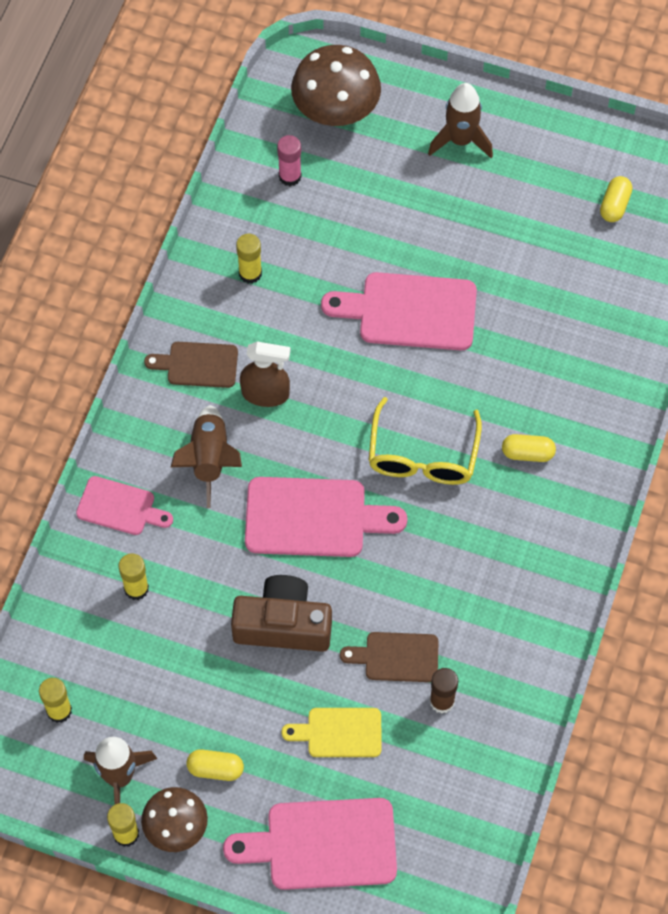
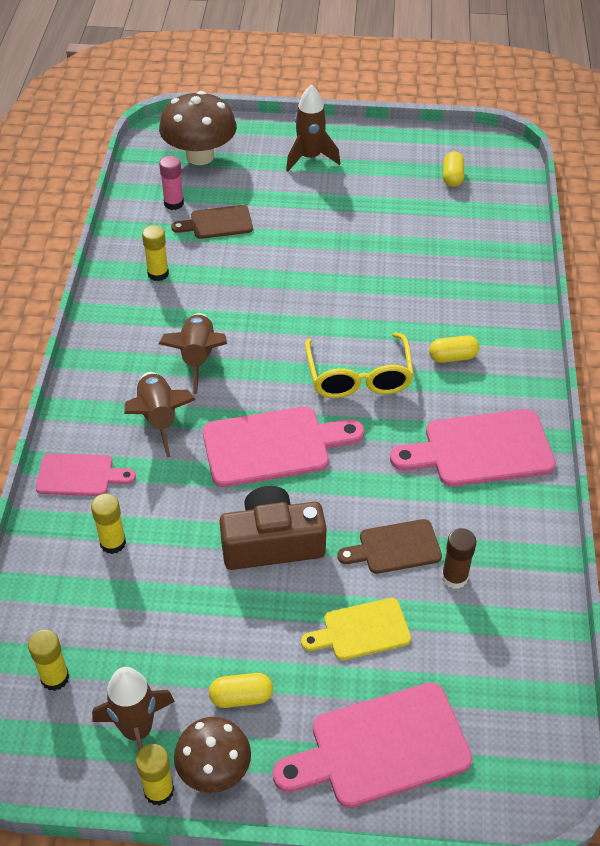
camera: 15 degrees left, 15 degrees down
brown cutting board [144,342,238,388] -> brown cutting board moved to [171,205,253,239]
brown spray bottle [240,342,290,407] -> brown rocket [159,313,227,394]
pink cutting board [321,272,477,350] -> pink cutting board moved to [390,409,556,487]

